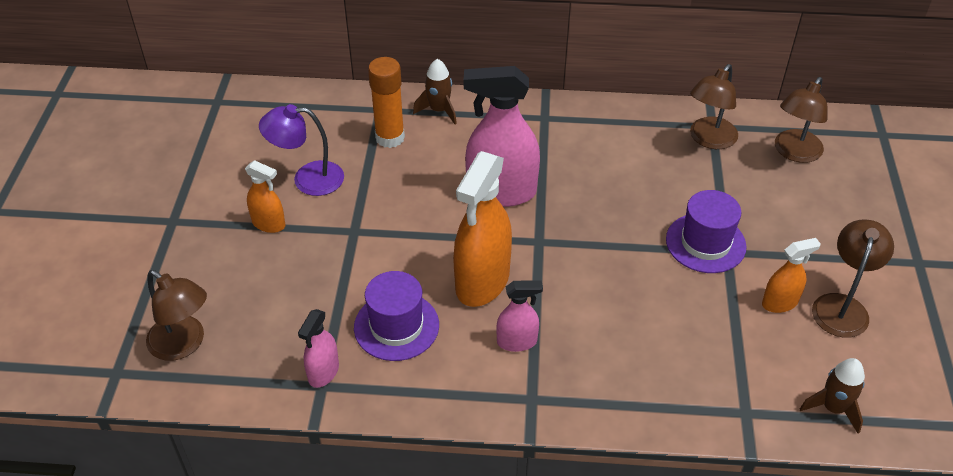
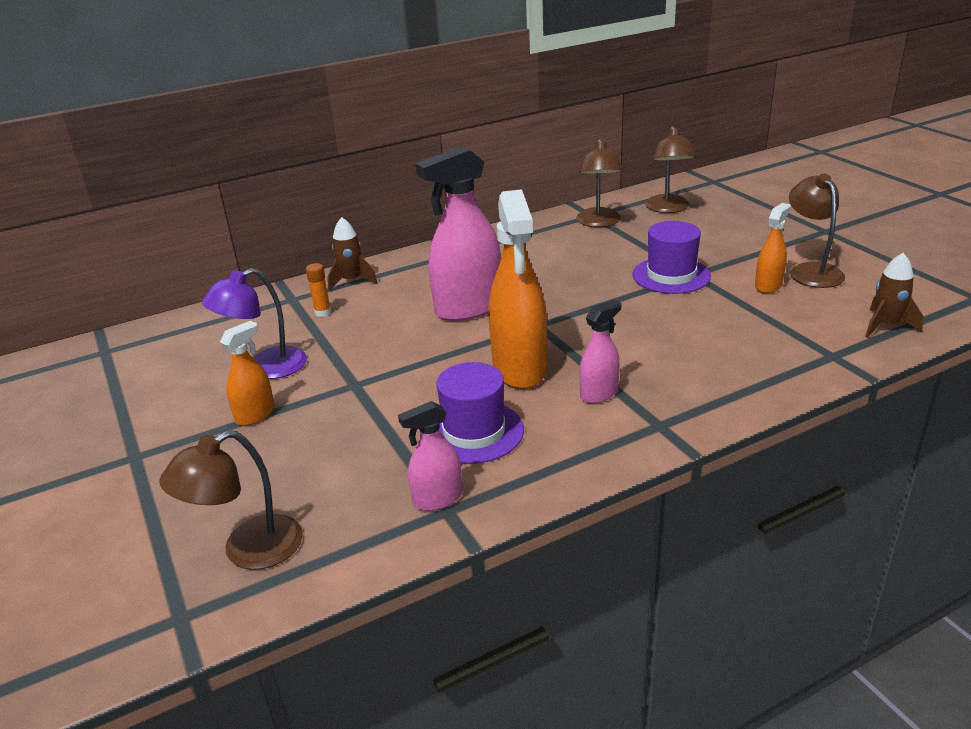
camera: 30 degrees left, 15 degrees down
brown lamp [146,270,207,361] -> brown lamp turned 135 degrees clockwise [159,430,303,570]
orange spray bottle [245,160,285,233] -> orange spray bottle turned 45 degrees counterclockwise [220,321,275,426]
pink spray bottle [298,309,339,388] -> pink spray bottle turned 75 degrees clockwise [398,401,462,511]
orange glue stick [368,57,405,148] -> orange glue stick [306,263,331,317], size x0.52

